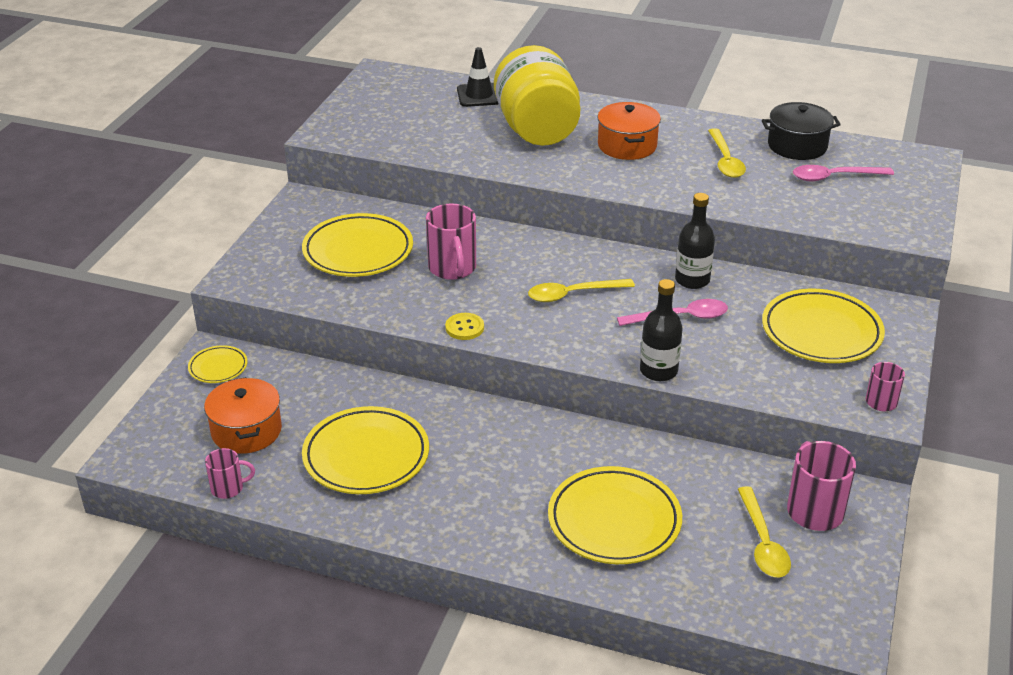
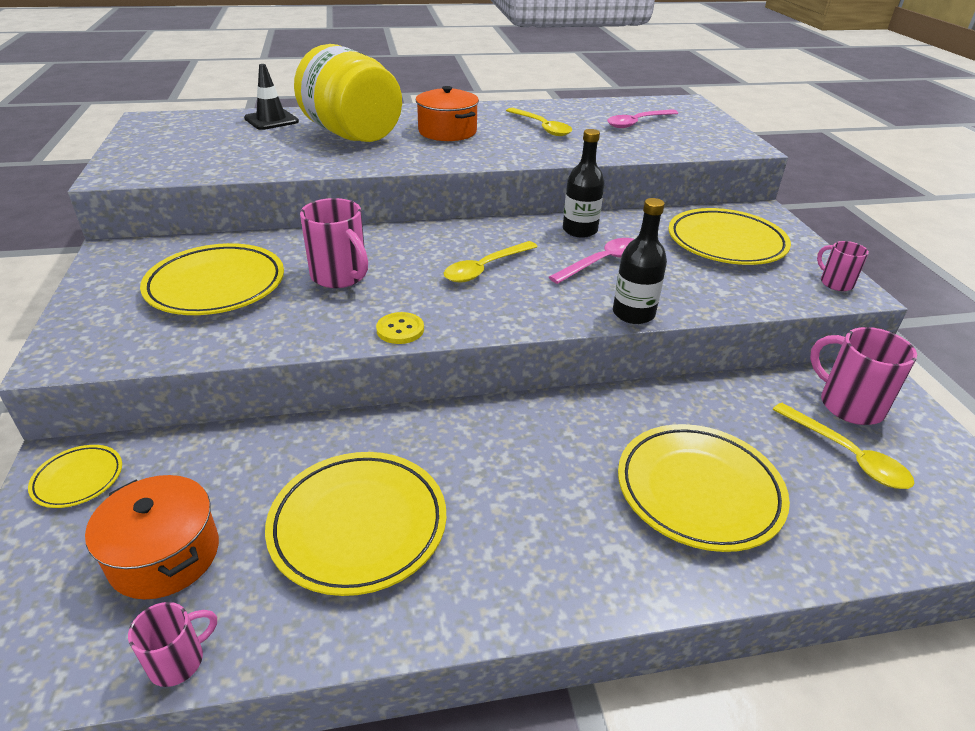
camera: 30 degrees left, 0 degrees up
black pot [762,102,841,160] -> none

